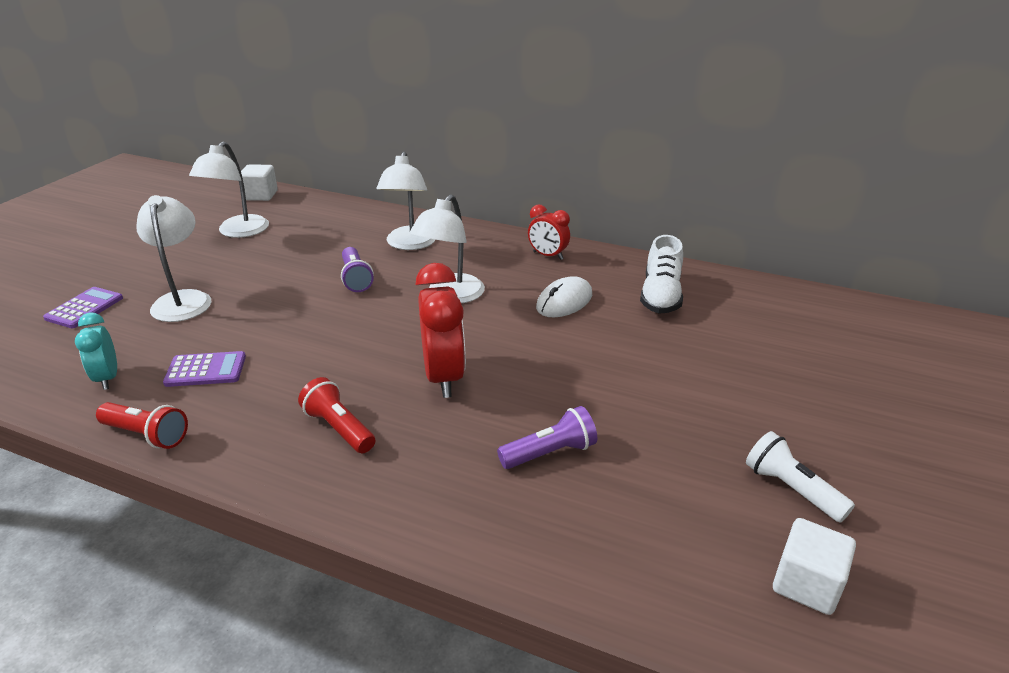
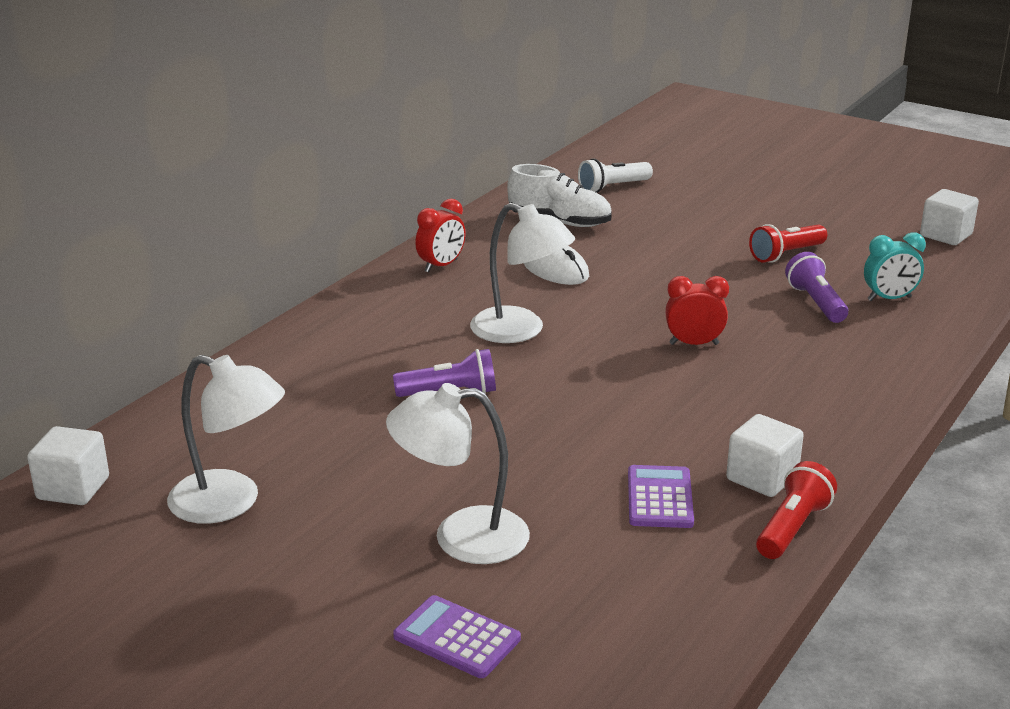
camera: 80 degrees left, 5 degrees down
turquoise clock [75,313,117,390] -> turquoise clock moved to [864,232,926,301]
red flashlight [298,377,375,453] -> red flashlight moved to [749,224,827,263]
white lamp [376,152,435,250] -> none
red clock [416,263,466,398] -> red clock [665,276,729,345], size x0.59
white flashlight [746,431,855,523] -> white flashlight moved to [578,158,653,193]
none -> white cube [726,414,804,497]

